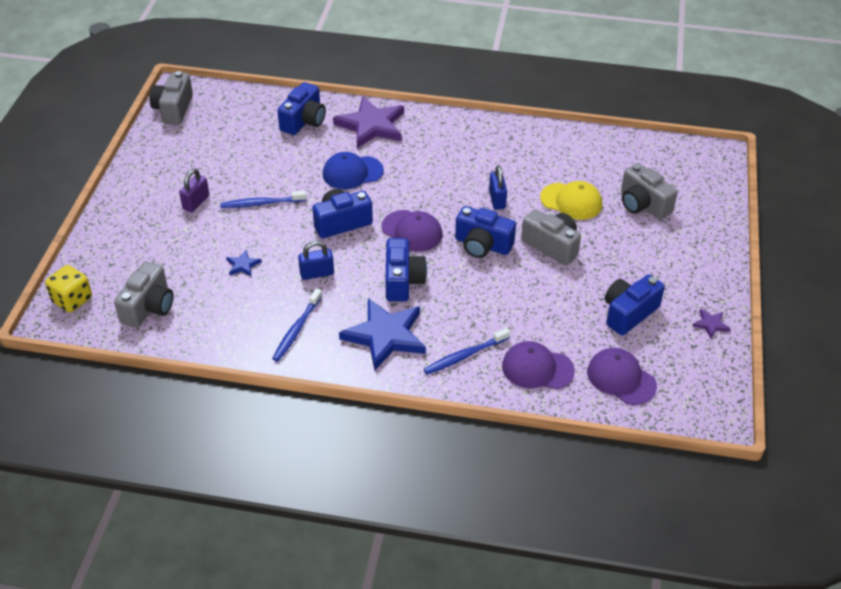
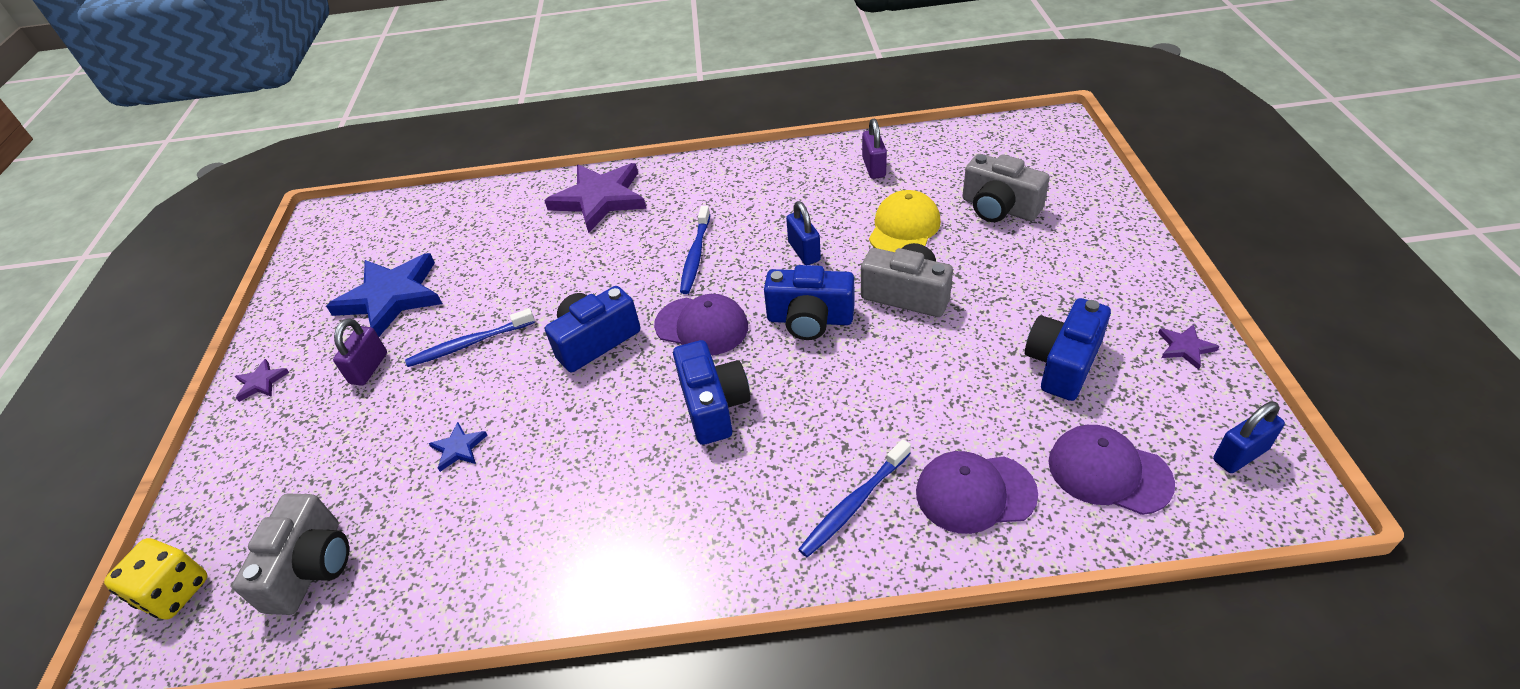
camera: 10 degrees left, 0 degrees up
grey camera [149,71,193,125] -> none
blue toothbrush [272,288,322,362] -> blue toothbrush moved to [680,206,710,294]
blue camera [277,82,326,135] -> none
blue padlock [298,241,334,280] -> blue padlock moved to [1213,402,1285,473]
blue cap [323,152,384,189] -> none
blue star [339,298,426,370] -> blue star moved to [326,253,442,337]
yellow cap [540,181,602,220] -> yellow cap turned 75 degrees counterclockwise [869,190,941,252]
none -> purple star [235,359,289,402]
none -> purple padlock [862,118,887,179]

